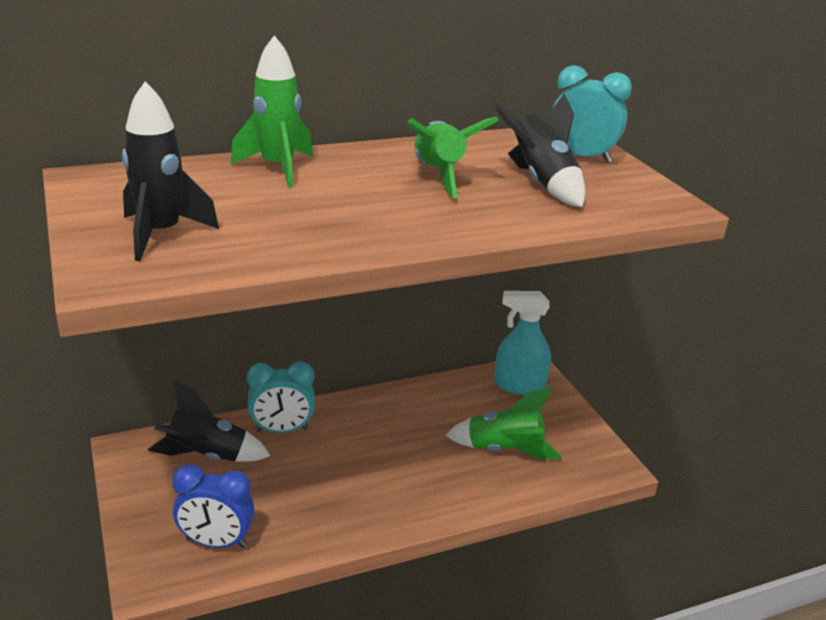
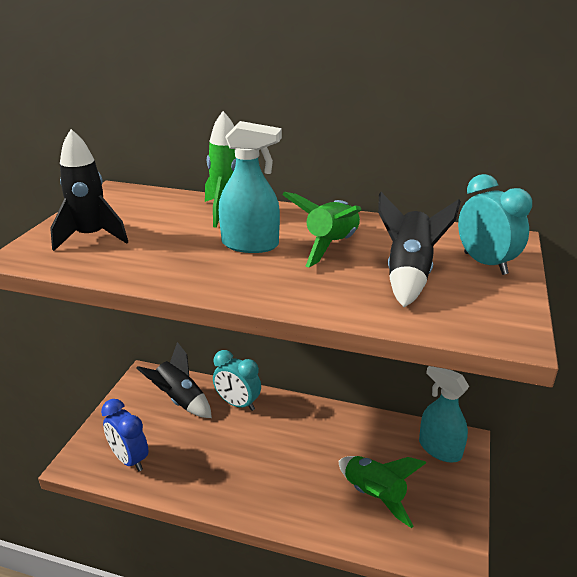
camera: 40 degrees right, 0 degrees up
none -> turquoise spray bottle [219,121,282,253]

